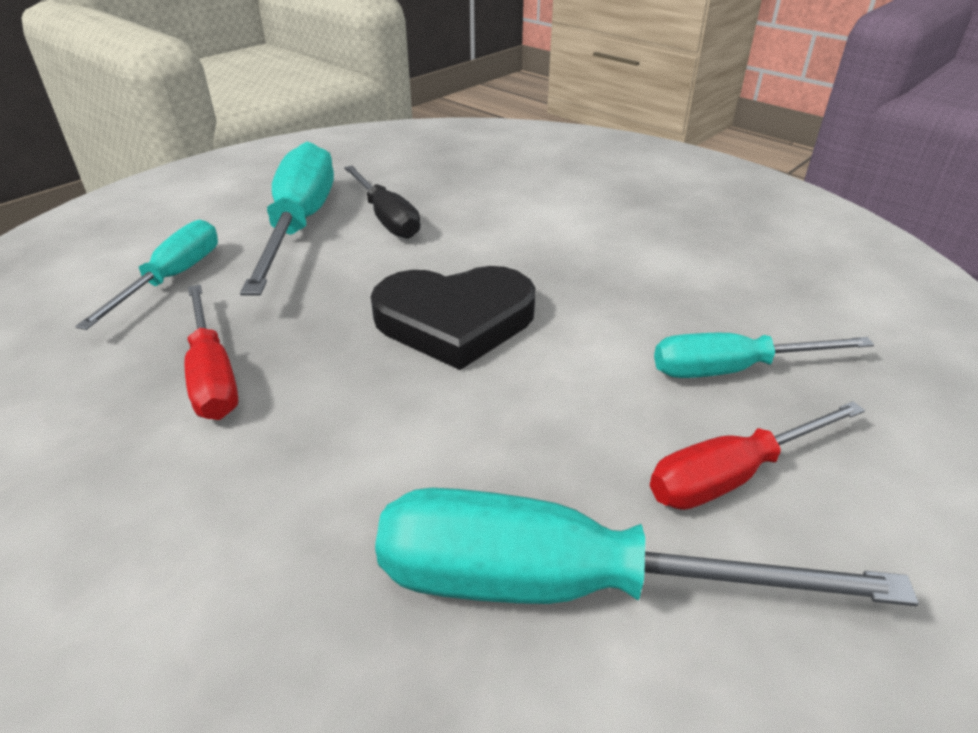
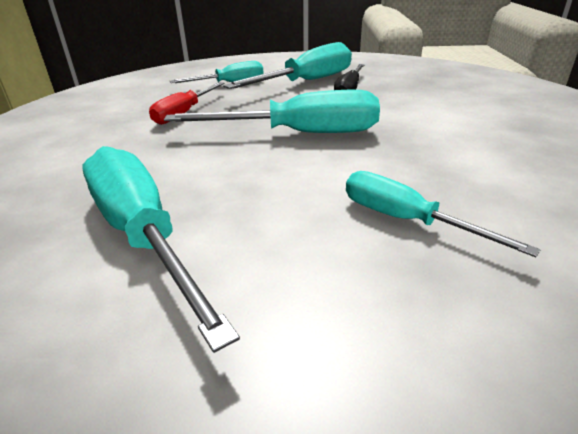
camera: 50 degrees right, 5 degrees down
black heart [371,266,536,370] -> turquoise screwdriver [164,90,380,133]
red screwdriver [650,401,865,510] -> none

